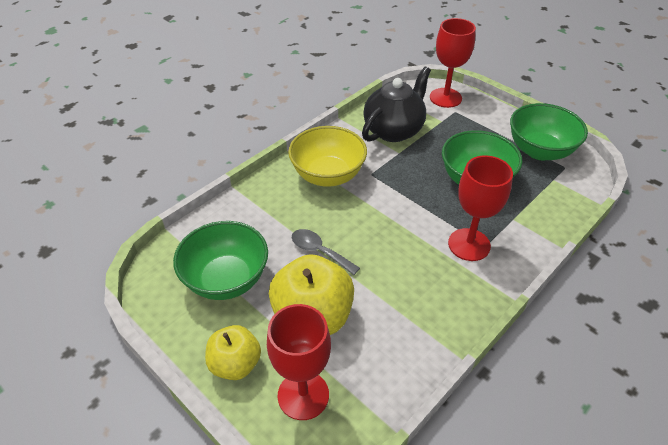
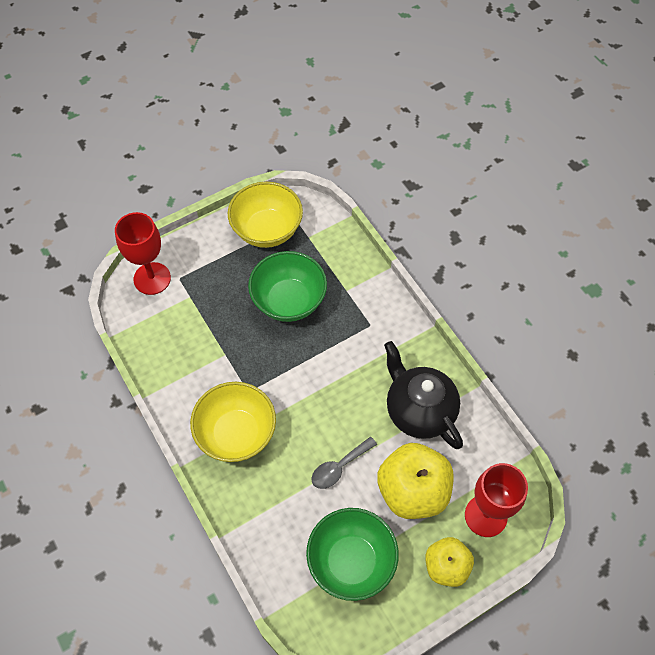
camera: 75 degrees left, 15 degrees up
black teapot [362,67,431,142] -> black teapot moved to [384,341,463,449]
red goblet [448,155,513,261] -> none
green bowl [510,103,588,160] -> yellow bowl [228,182,303,248]

